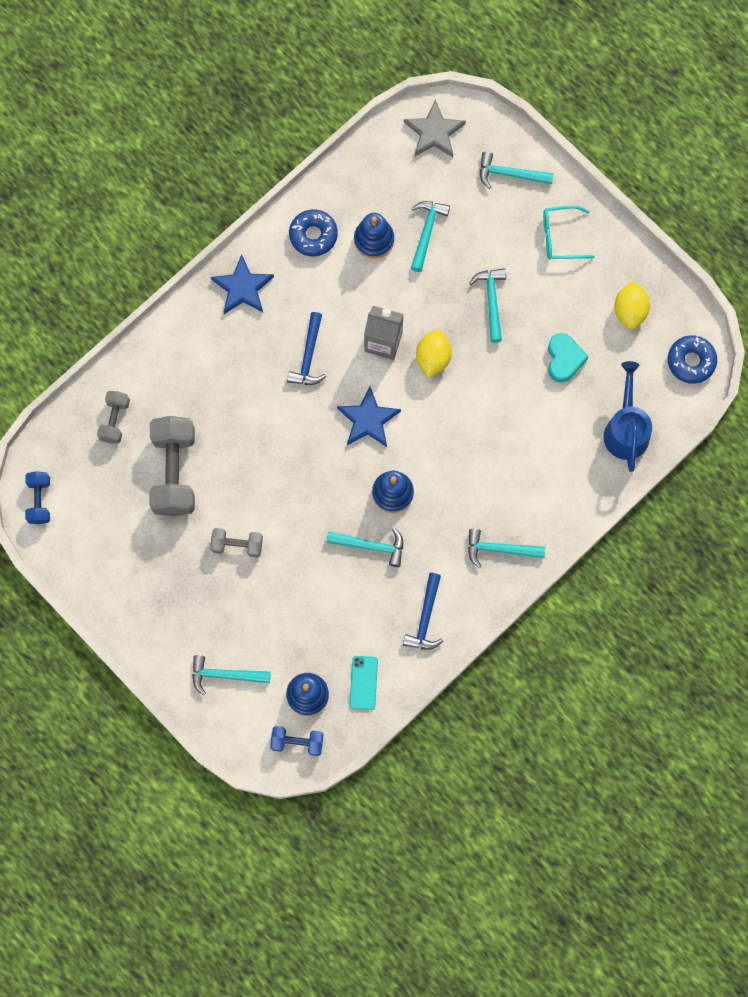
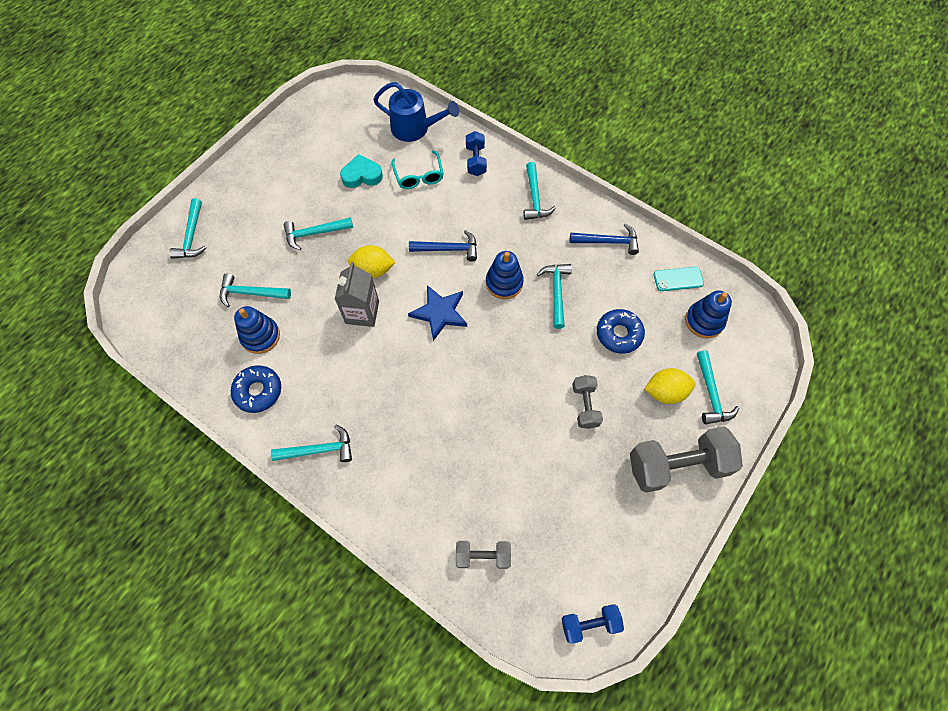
camera: 100 degrees left, 10 degrees down
grey dumbbell [149,416,195,516] -> grey dumbbell moved to [630,426,743,493]
blue star [211,254,274,314] -> turquoise hammer [271,425,352,462]
blue dumbbell [270,726,323,756] -> blue dumbbell moved to [466,131,487,176]
blue hammer [287,312,326,385] -> blue hammer moved to [409,230,477,261]
grey star [404,99,466,157] -> none
turquoise glasses [543,206,595,260] -> turquoise glasses moved to [391,150,444,189]
blue watering can [603,361,652,472] -> blue watering can turned 150 degrees counterclockwise [373,82,459,142]
yellow lemon [614,281,650,329] -> yellow lemon moved to [644,368,696,404]
blue donut [668,335,717,384] -> blue donut moved to [597,309,645,354]

